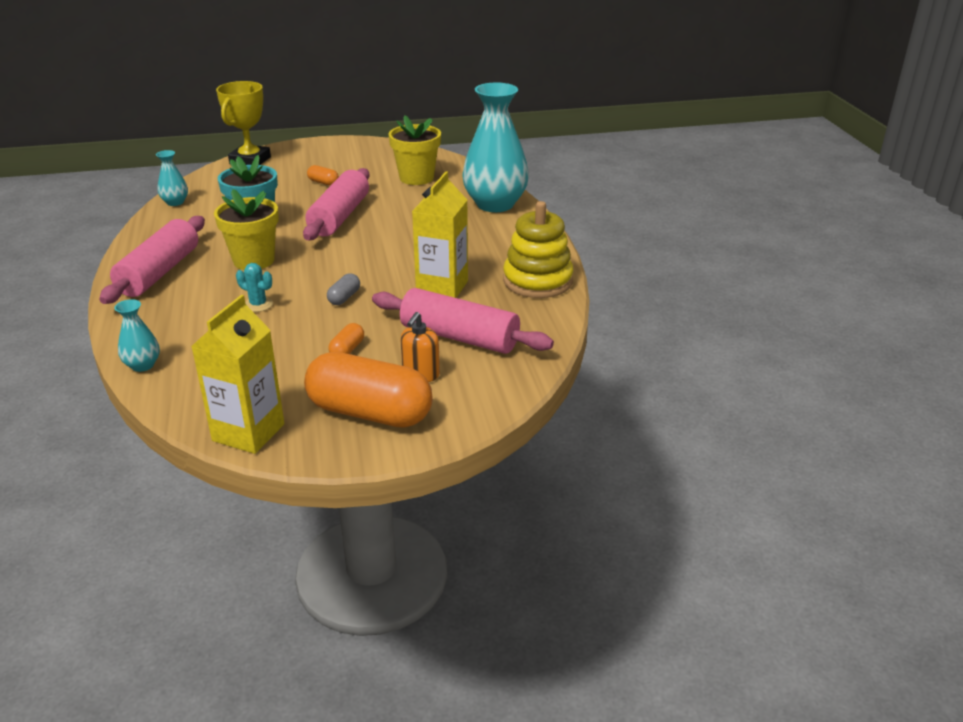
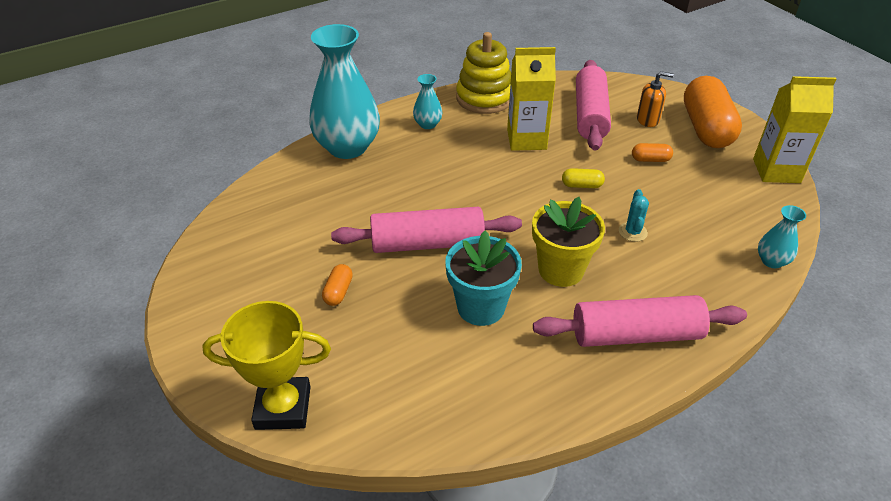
camera: 110 degrees left, 10 degrees up
turquoise vase [156,150,188,206] -> turquoise vase moved to [413,74,442,129]
grey capsule [327,273,360,305] -> yellow capsule [562,168,605,188]
yellow flower pot [388,116,441,185] -> none

